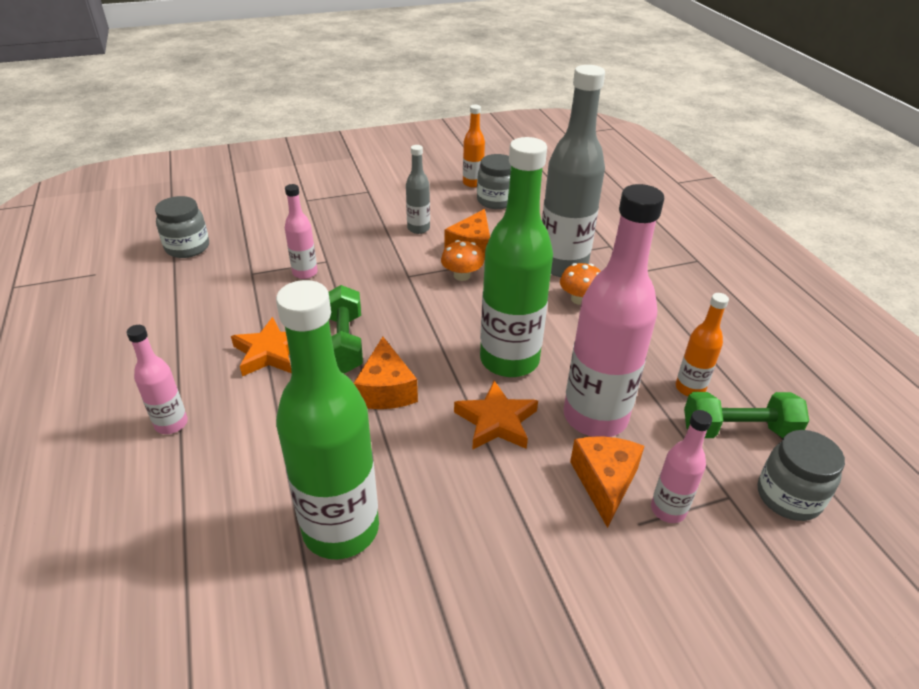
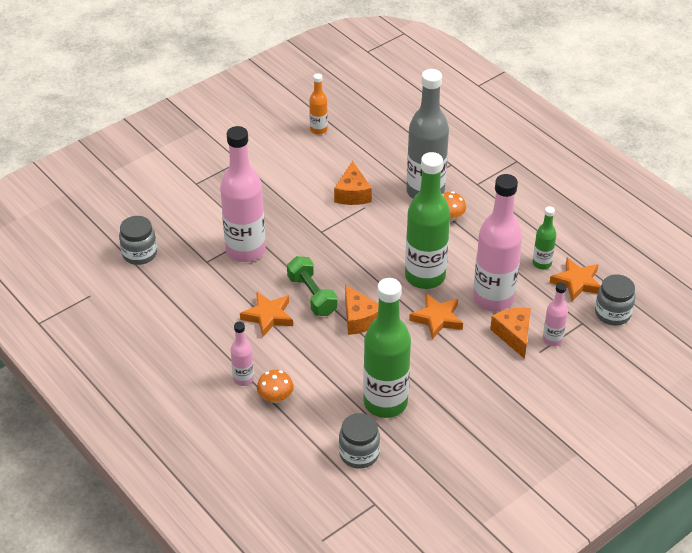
camera: 20 degrees left, 5 degrees up
pink bottle [285,184,317,279] -> pink bottle [220,126,266,262], size x2.08
grey bottle [406,145,430,234] -> none
orange mushroom [441,240,484,281] -> orange mushroom moved to [257,370,294,403]
grey jar [477,154,511,209] -> grey jar moved to [339,413,380,469]
orange bottle [676,293,729,396] -> green bottle [533,206,556,269]
green dumbbell [684,392,809,438] -> orange star [550,258,601,301]

